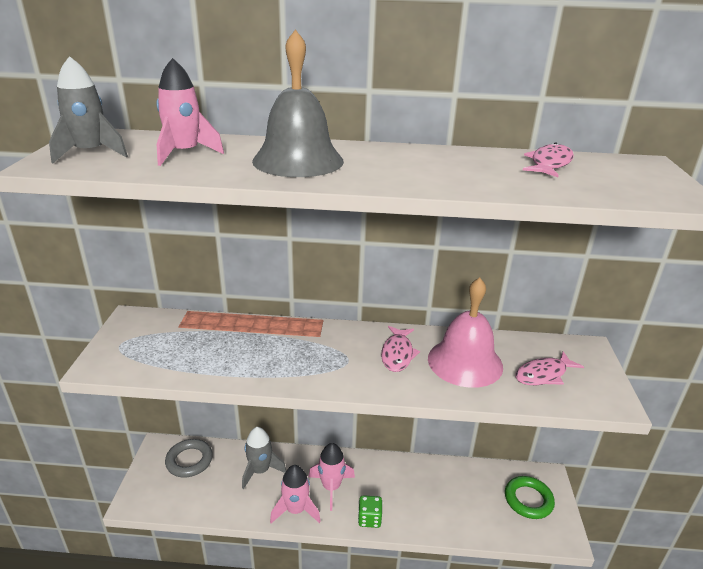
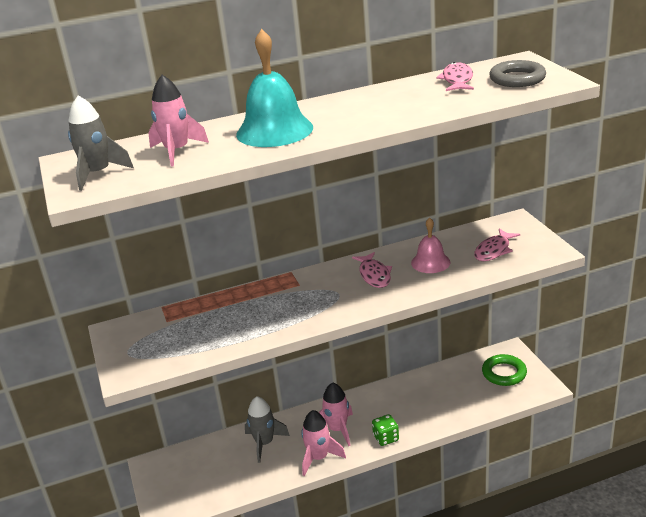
camera: 20 degrees left, 0 degrees up
grey ring [165,439,213,477] -> grey ring moved to [489,60,546,87]
grey bell [252,29,344,177] -> turquoise bell [236,29,313,147]
pink bell [428,277,503,388] -> pink bell [411,217,450,273], size x0.60

